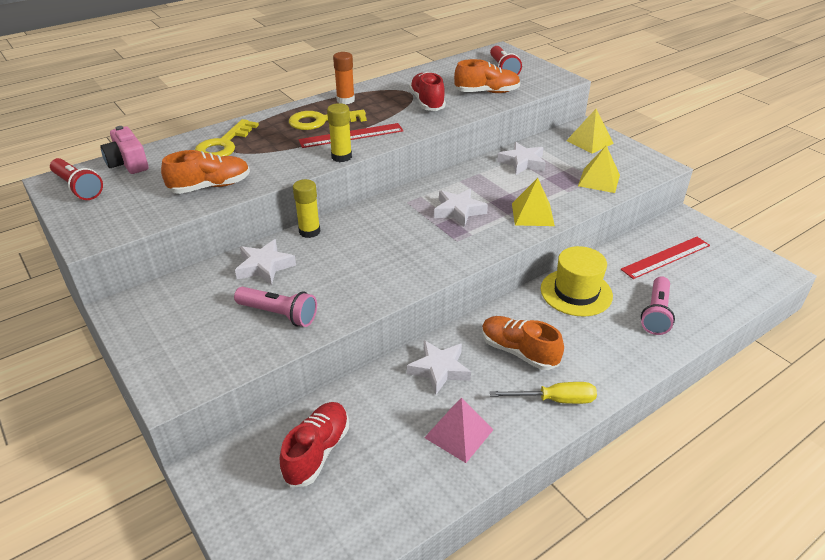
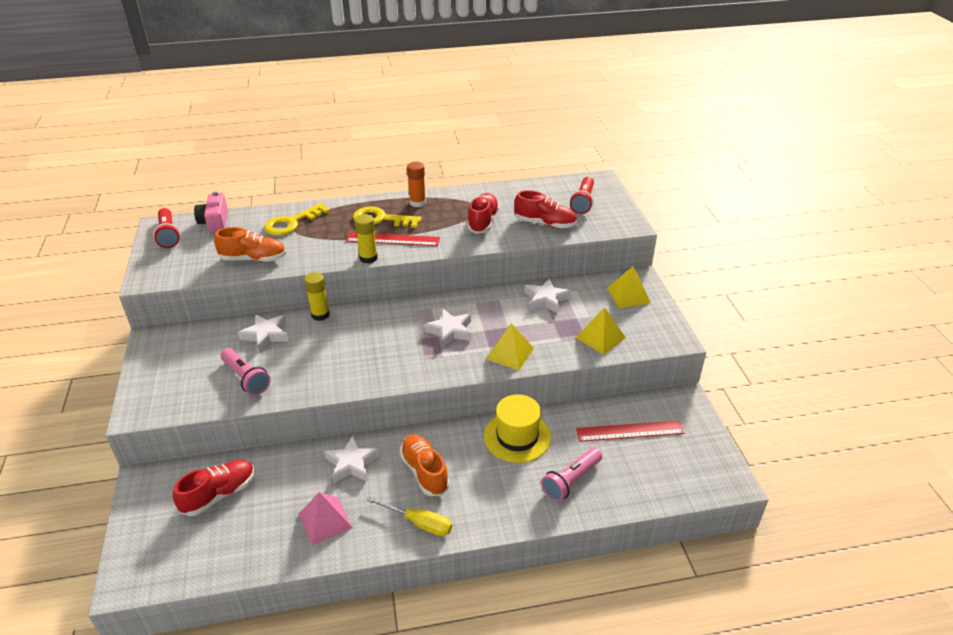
camera: 25 degrees right, 0 degrees up
orange shoe [454,59,521,93] -> red shoe [514,190,577,228]

